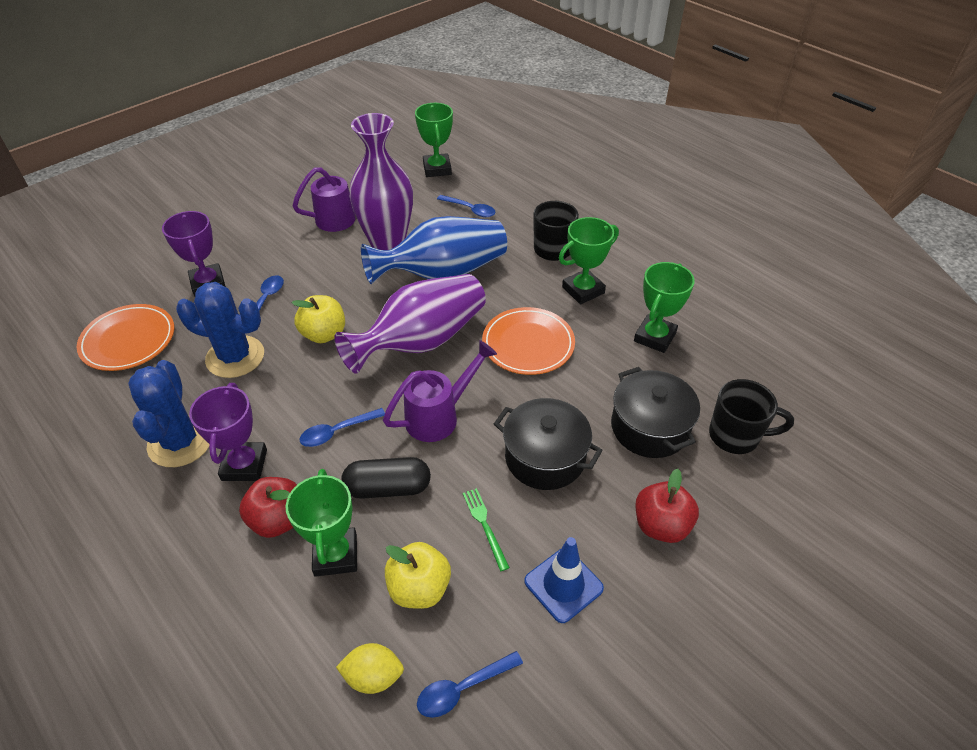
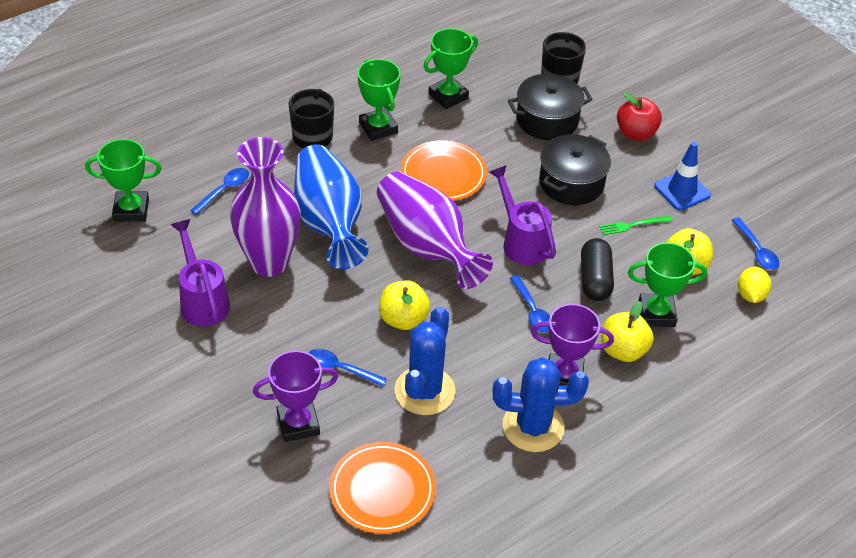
camera: 85 degrees left, 0 degrees up
red apple [239,477,297,538] -> yellow apple [601,301,654,362]
green trophy [634,262,695,353] -> green trophy turned 75 degrees counterclockwise [423,28,478,109]

